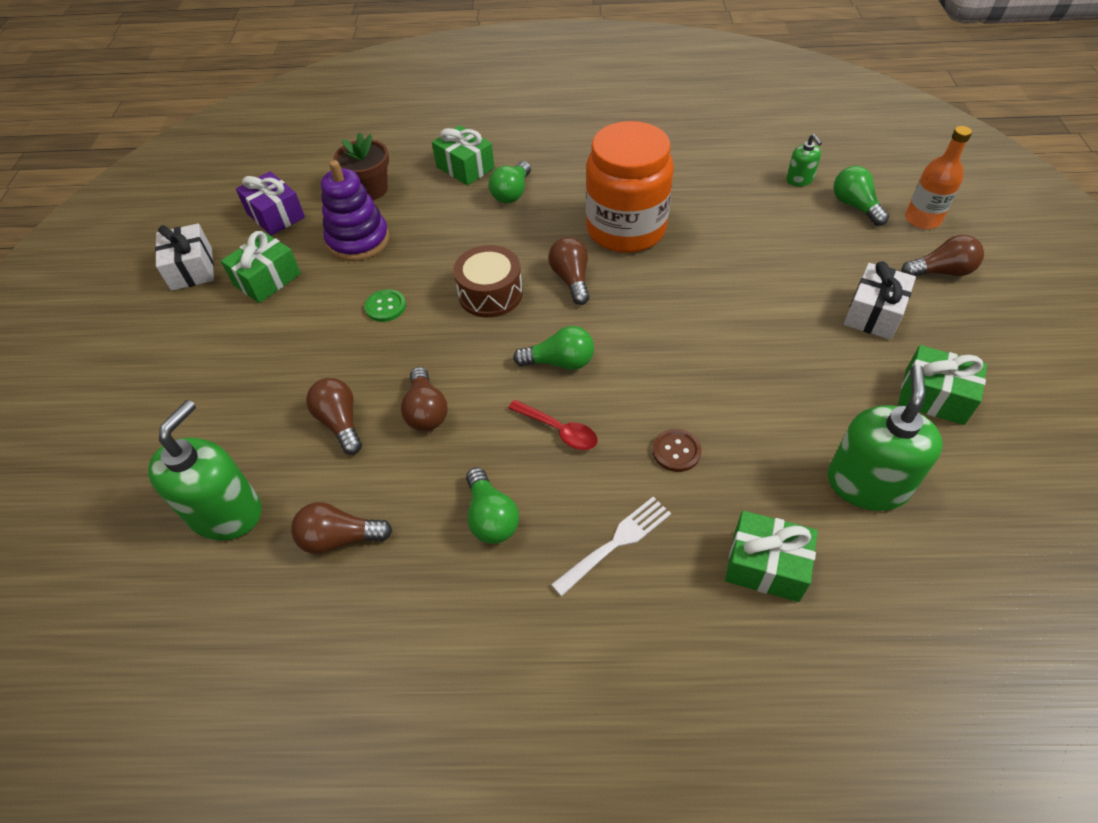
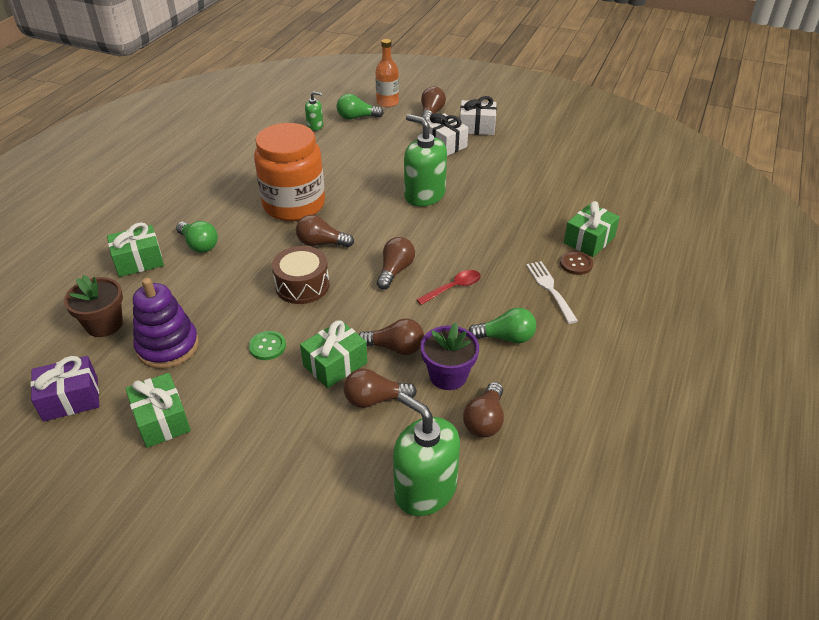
camera: 70 degrees left, 10 degrees down
white gift [155,223,214,291] -> white gift moved to [460,96,497,135]
green light bulb [513,326,594,370] -> brown light bulb [377,237,415,289]
brown button [652,429,702,472] -> brown button moved to [560,251,593,275]
green soap dispenser [828,365,943,511] -> green soap dispenser moved to [404,114,447,206]
green gift [898,345,987,425] -> green gift moved to [300,320,367,388]
none -> purple flower pot [421,323,479,390]

